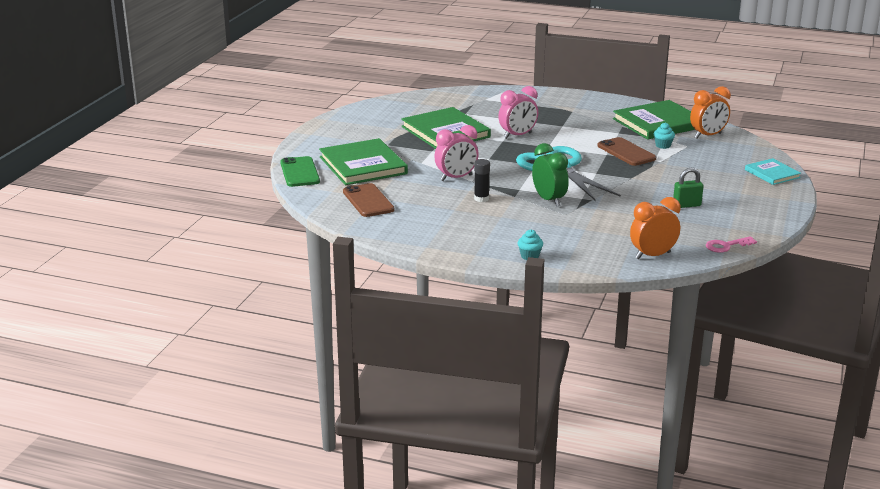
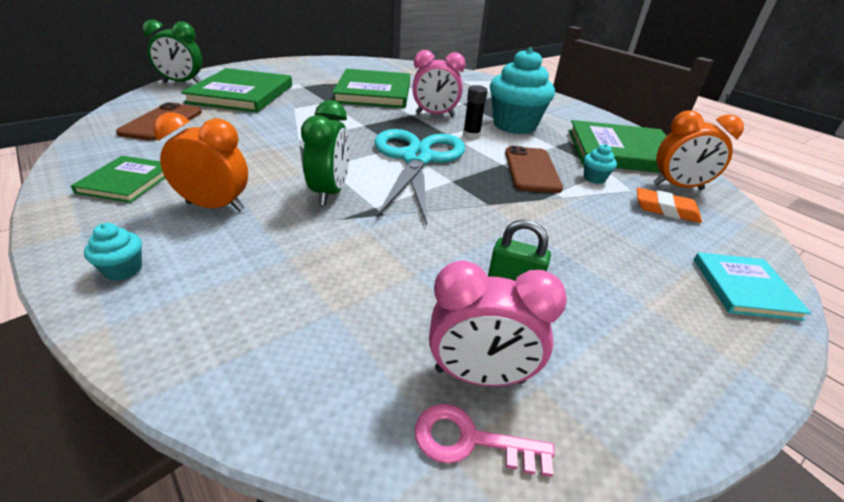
camera: 30 degrees right, 10 degrees up
green phone [280,156,320,187] -> green clock [142,20,203,83]
pink clock [434,125,479,181] -> pink clock moved to [429,260,567,386]
black glue stick [474,159,490,202] -> black glue stick moved to [463,85,488,139]
orange clock [630,197,681,260] -> orange clock moved to [153,112,248,212]
none -> green book [71,156,165,203]
none -> turquoise cupcake [490,47,555,134]
none -> orange eraser [637,188,702,223]

